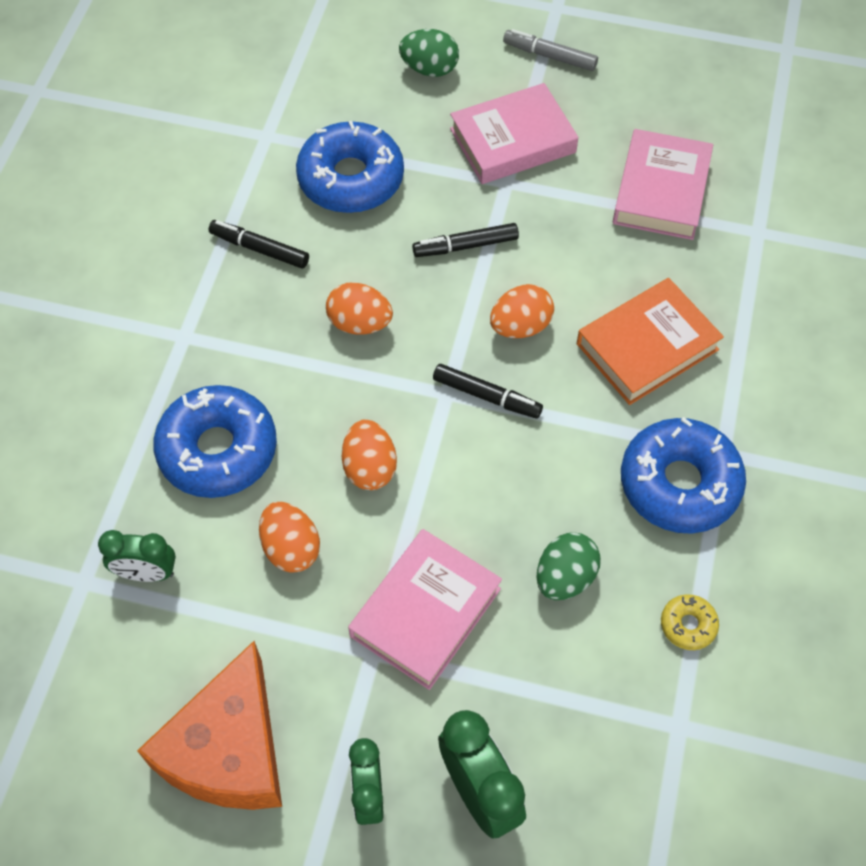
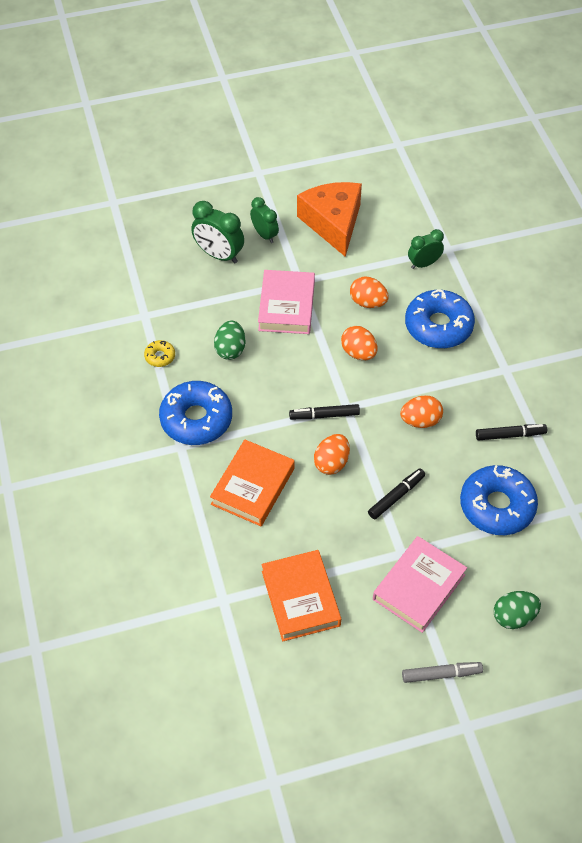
camera: 150 degrees right, 5 degrees down
pink book [613,129,713,240] -> orange book [261,550,341,641]

